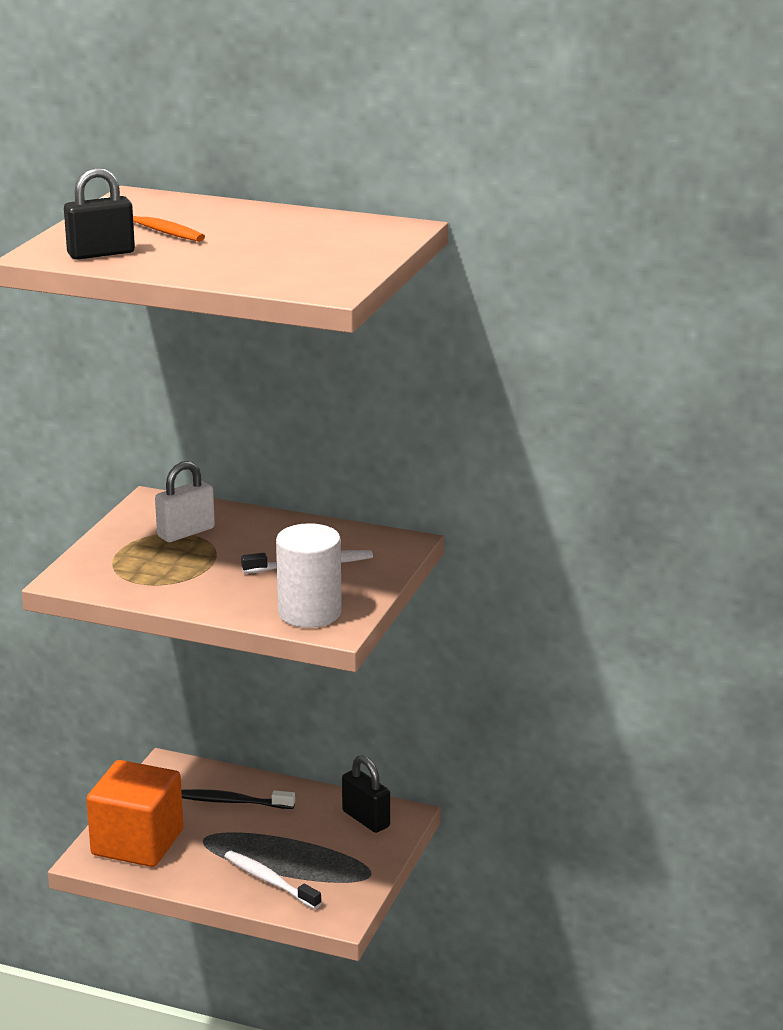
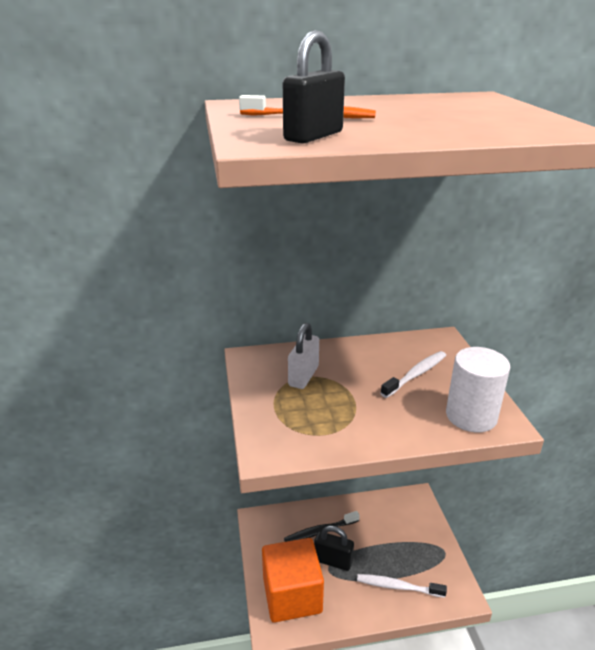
camera: 30 degrees left, 5 degrees up
black padlock [342,755,390,833] -> black padlock moved to [314,525,354,571]

